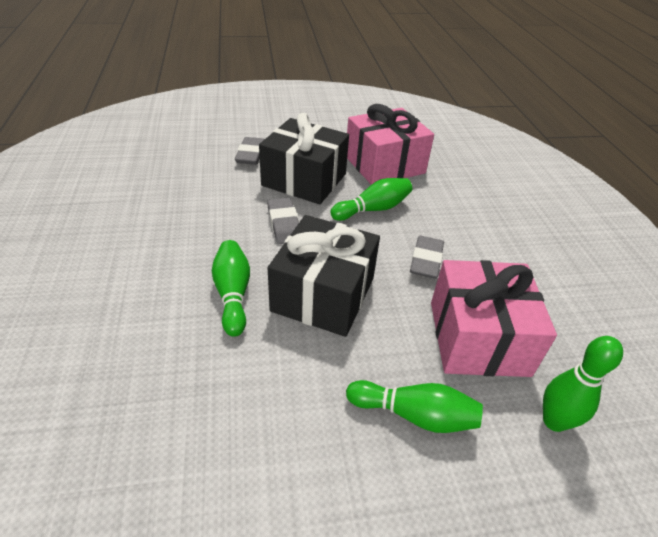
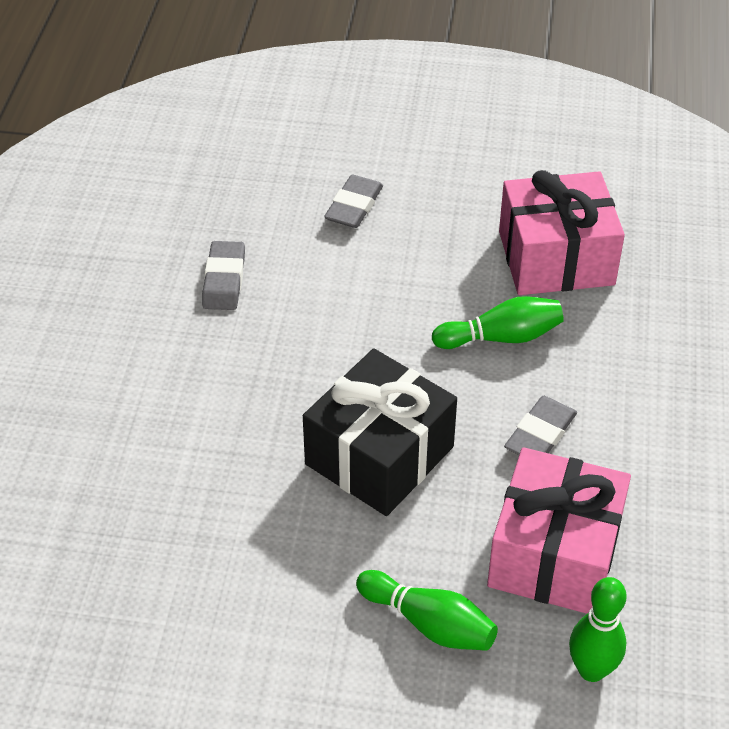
camera: 20 degrees right, 5 degrees up
green bowling pin [212,240,250,337] -> none
black gift [259,113,349,204] -> none
grey eraser [267,197,299,244] -> grey eraser moved to [202,241,245,310]

